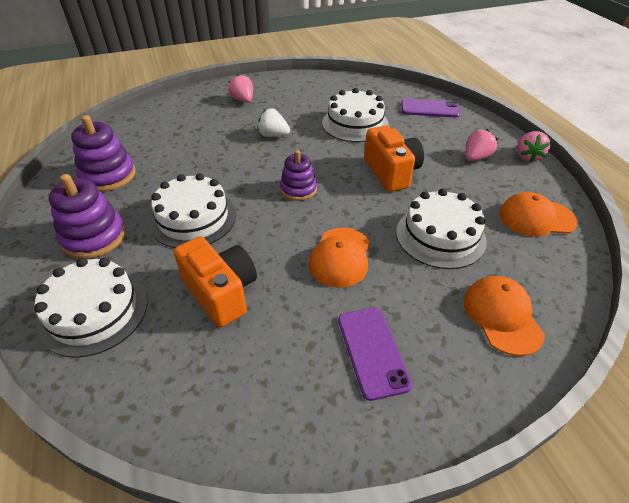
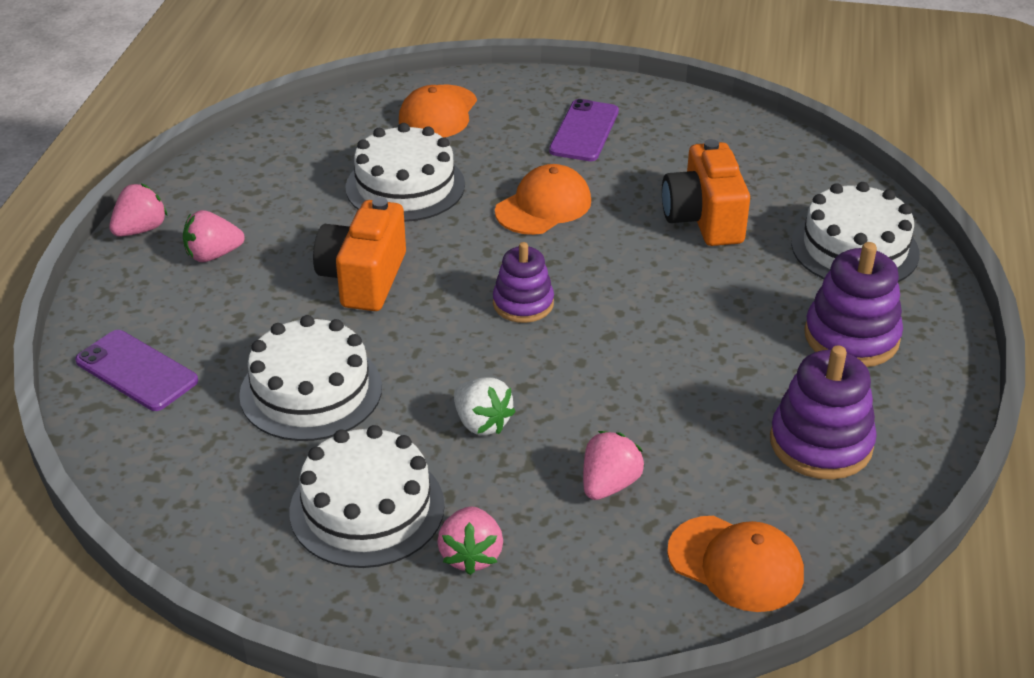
camera: 150 degrees left, 5 degrees down
white cake [149,173,236,248] -> white cake moved to [289,425,445,568]
orange cap [499,192,577,237] -> orange cap moved to [667,516,804,612]
none -> pink strawberry [583,431,644,500]

